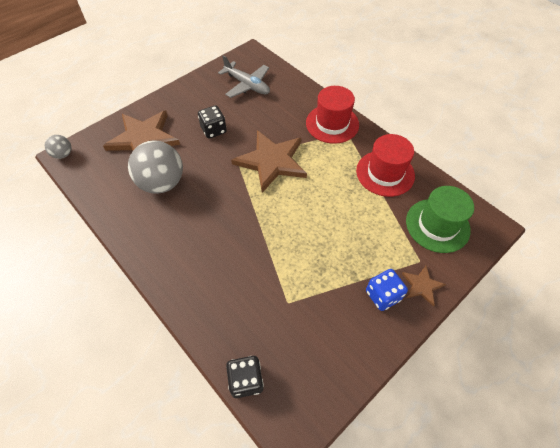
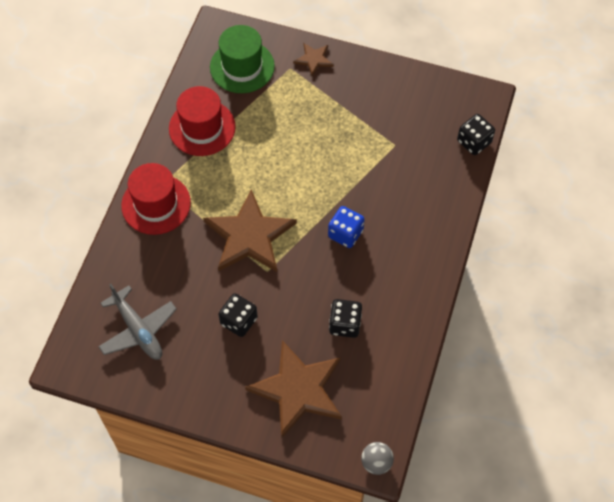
camera: 120 degrees left, 5 degrees up
grey ball [128,140,183,194] -> black dice [329,299,362,338]
grey plane [218,55,270,98] -> grey plane turned 135 degrees clockwise [98,284,177,360]
blue dice [366,269,408,311] -> blue dice moved to [328,206,365,248]

